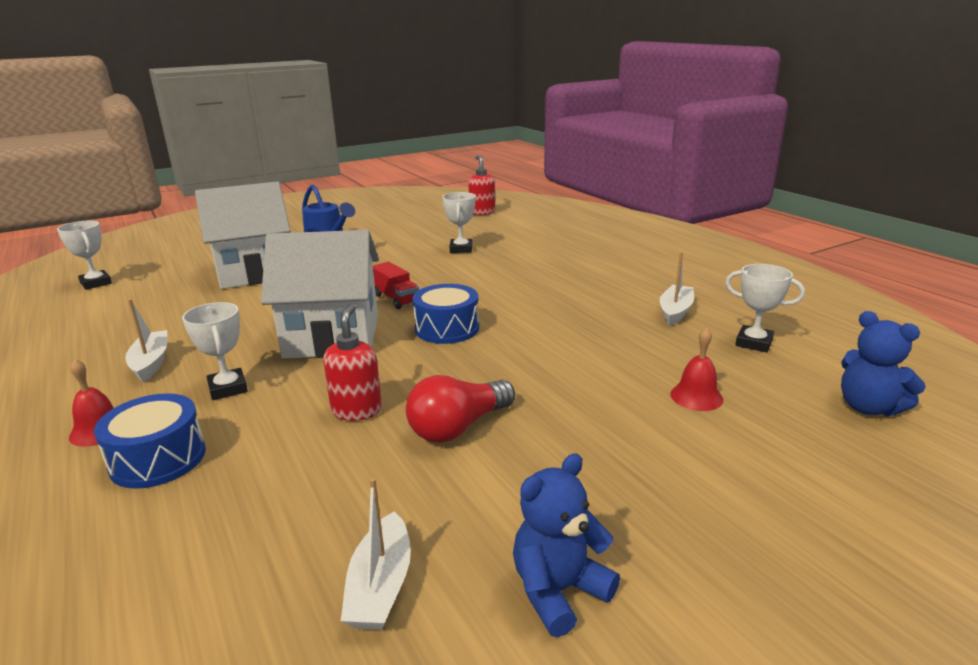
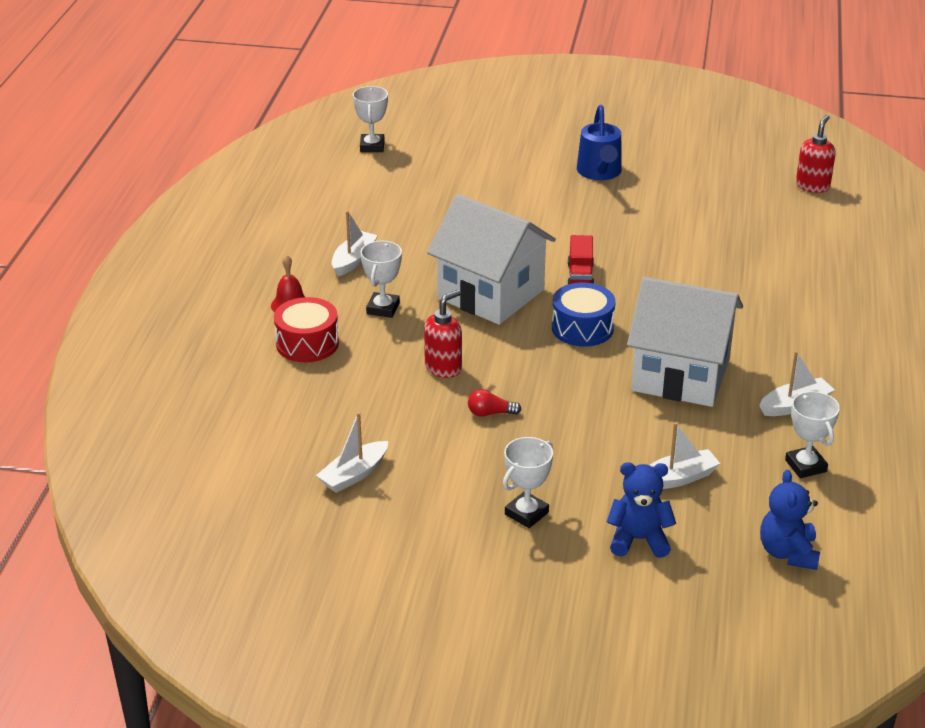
camera: 40 degrees right, 10 degrees up
blue drum [94,393,206,489] -> red drum [274,297,339,362]
white house [195,182,290,289] -> white house moved to [627,277,743,407]
red light bulb [406,375,515,443] -> red light bulb [468,389,522,417], size x0.54
white trophy [442,192,476,253] -> white trophy moved to [503,437,553,528]
blue teddy bear [513,454,620,637] -> blue teddy bear moved to [607,462,676,558]
red bell [670,327,723,411] -> white boat [650,422,721,489]

